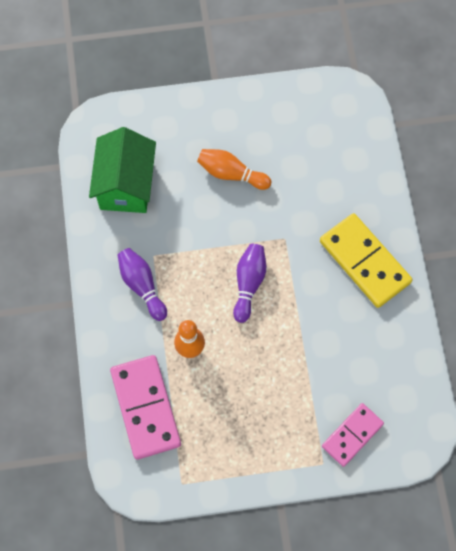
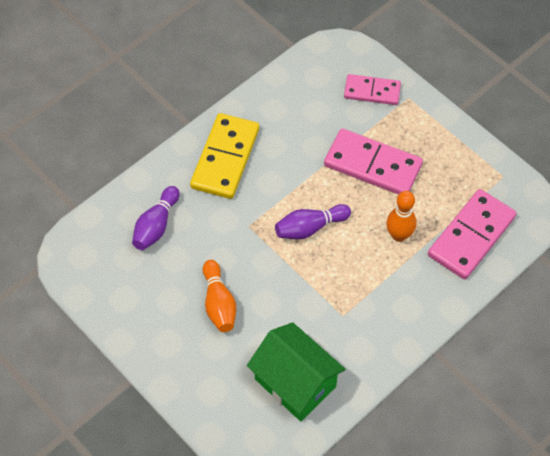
camera: 125 degrees left, 10 degrees down
green house [89,127,156,213] -> green house turned 75 degrees clockwise [247,322,345,421]
purple bowling pin [117,248,167,321] -> purple bowling pin moved to [132,186,180,250]
none -> pink domino [324,129,423,195]

